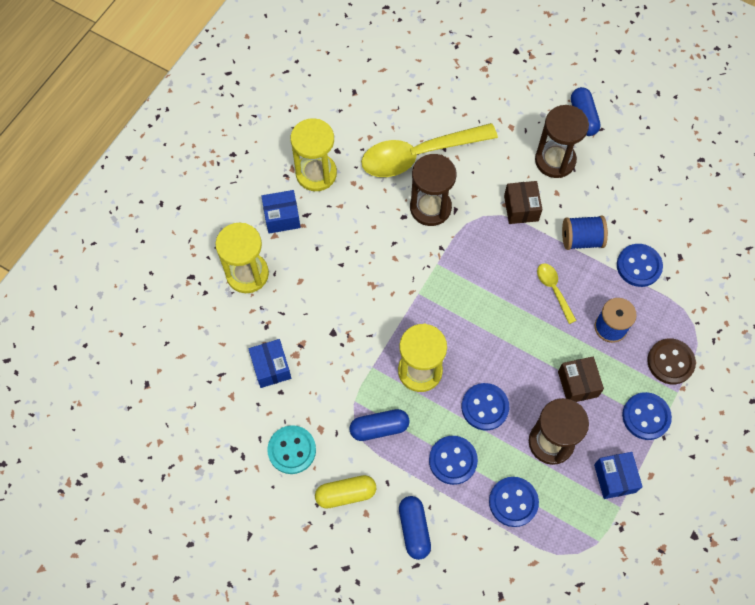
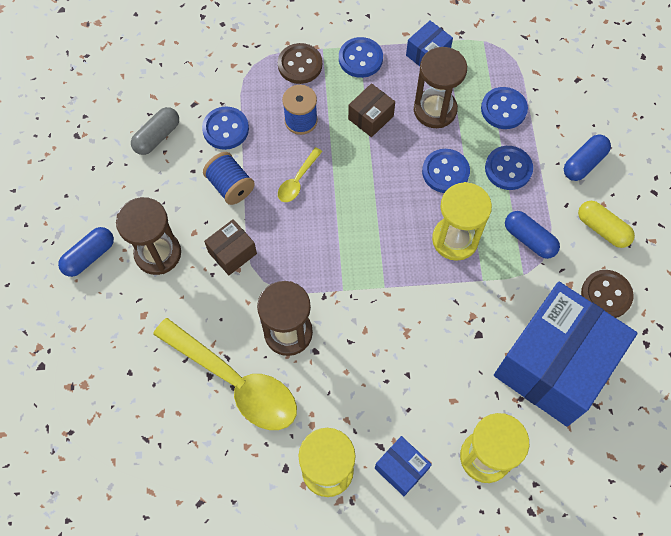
camera: 125 degrees left, 0 degrees up
blue box [249,339,291,388] -> blue box [494,282,637,427], size x2.42
turquoise button [267,425,316,474] -> brown button [581,270,634,318]
none -> grey capsule [131,107,179,155]

